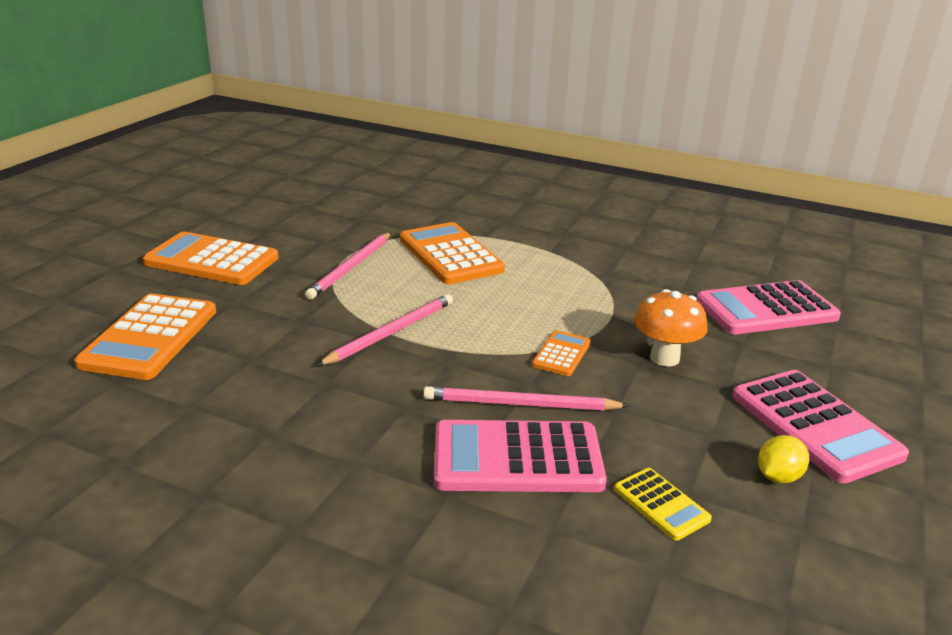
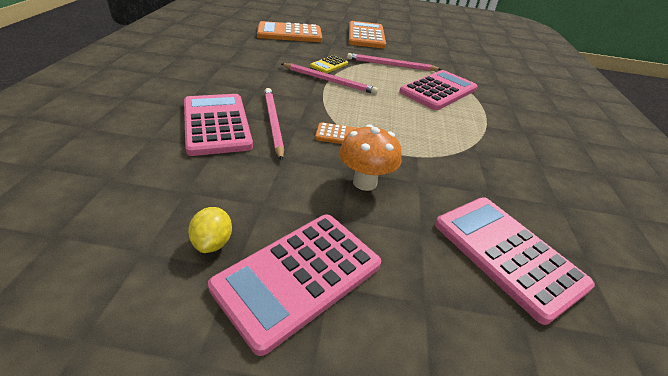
camera: 70 degrees right, 10 degrees up
orange calculator [400,222,505,284] -> pink calculator [399,70,478,110]
yellow calculator [614,468,712,541] -> yellow calculator moved to [310,55,348,73]
yellow lemon [758,435,809,483] -> yellow lemon turned 60 degrees clockwise [188,207,232,253]

